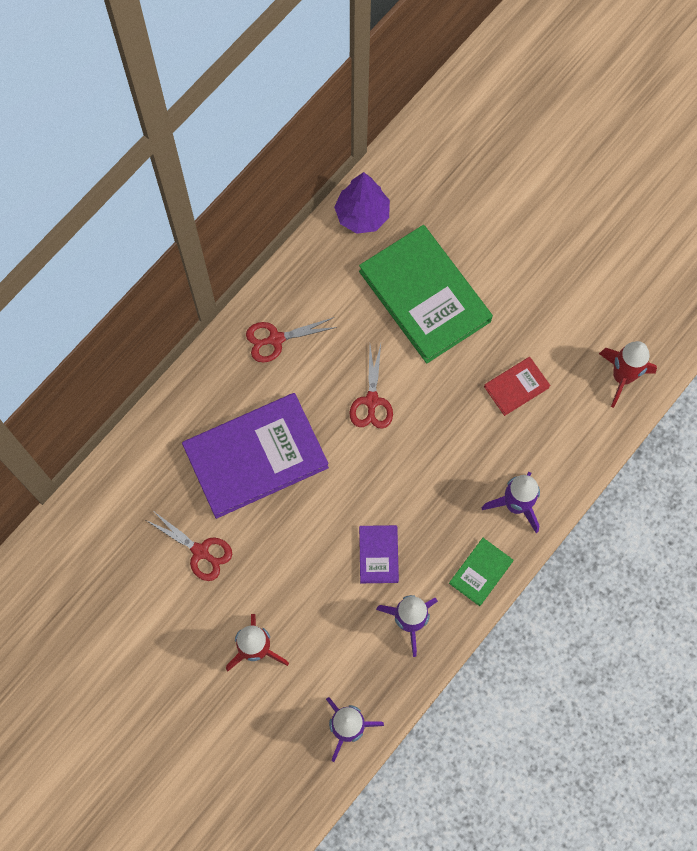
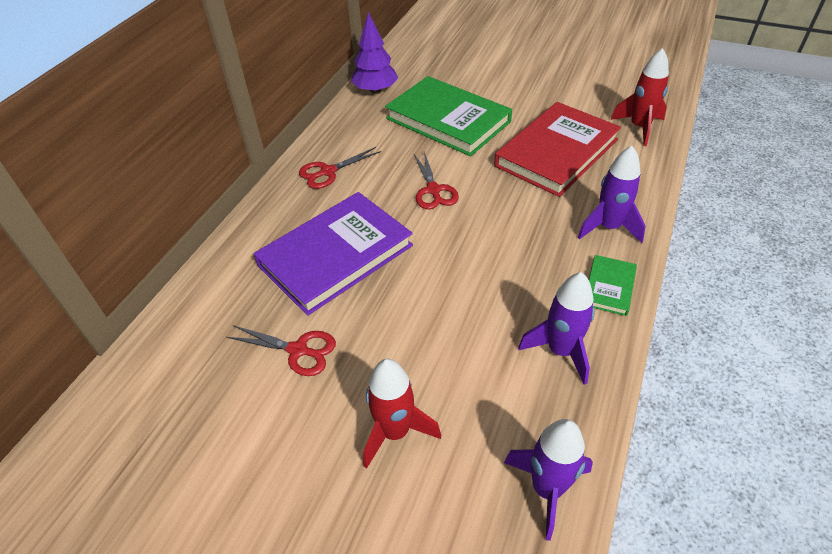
camera: 15 degrees left, 25 degrees down
purple book [359,525,399,583] -> none
red book [484,357,551,416] -> red book [494,102,621,197], size x2.21

